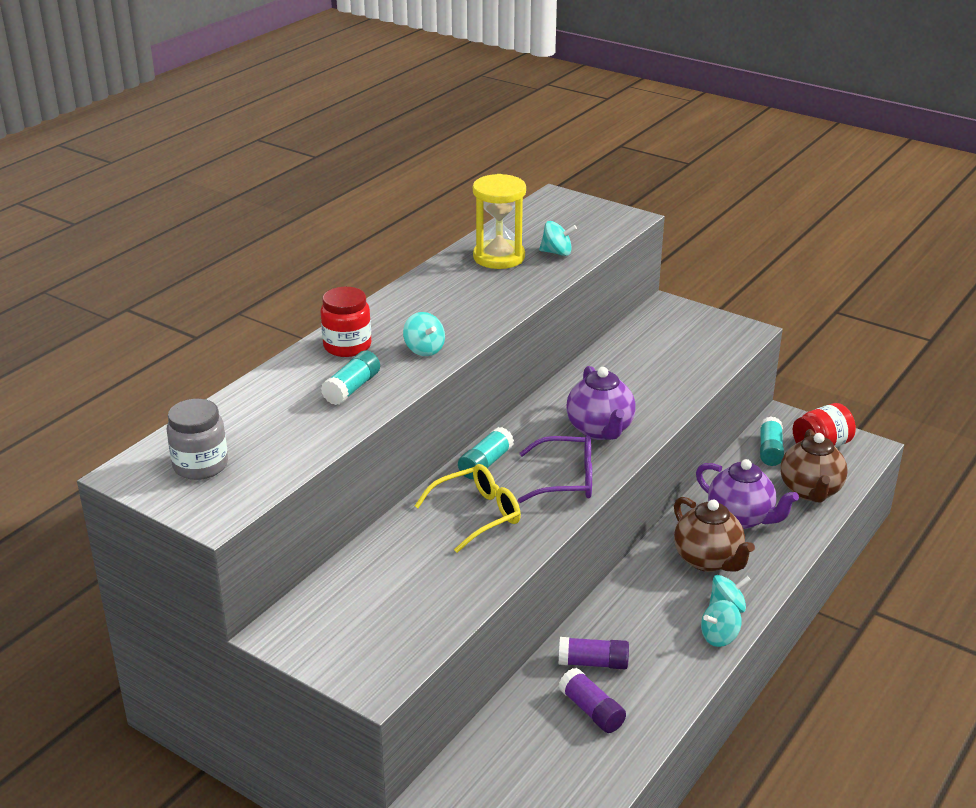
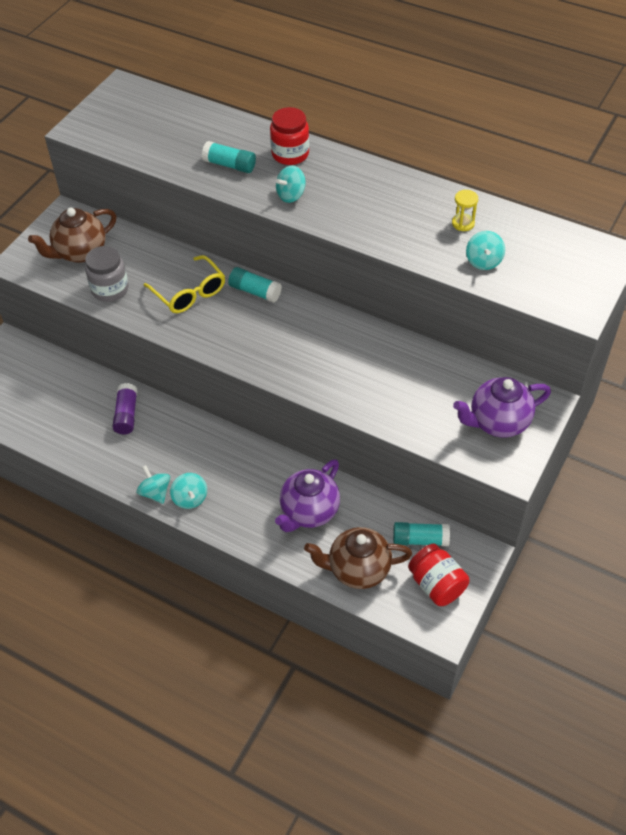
camera: 85 degrees right, 20 degrees up
grey jar [166,399,228,480] -> grey jar moved to [85,246,129,302]
yellow hourglass [473,174,526,269] -> yellow hourglass [452,190,478,231], size x0.47
purple glasses [518,435,592,503] -> none
purple glue stick [559,668,626,733] -> none
purple teapot [566,366,636,440] -> purple teapot moved to [453,377,551,437]
brown teapot [674,497,755,572] -> brown teapot moved to [28,208,116,263]

